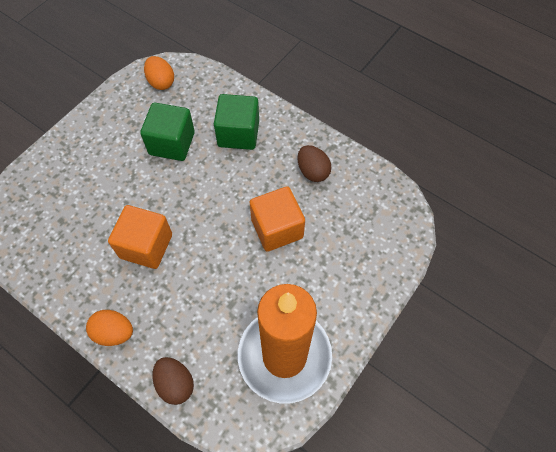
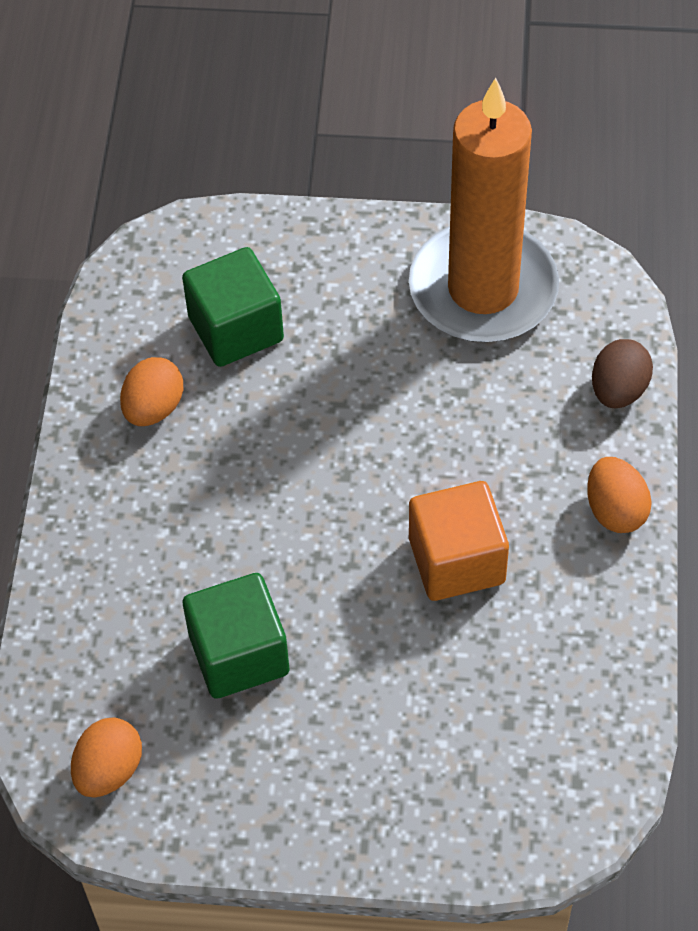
camera: 120 degrees left, 5 degrees down
green cube [214,94,259,150] -> green cube moved to [182,247,284,367]
orange cube [250,186,305,252] -> none
brown egg [297,145,332,182] -> orange egg [120,357,183,426]

